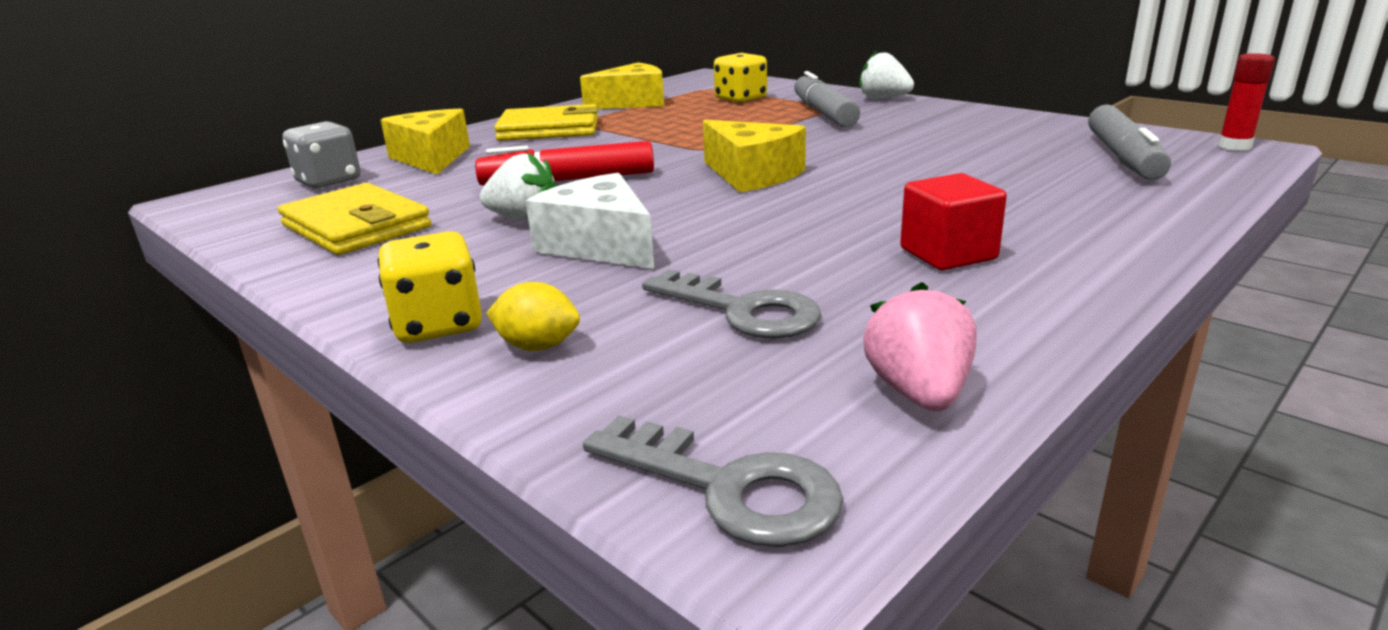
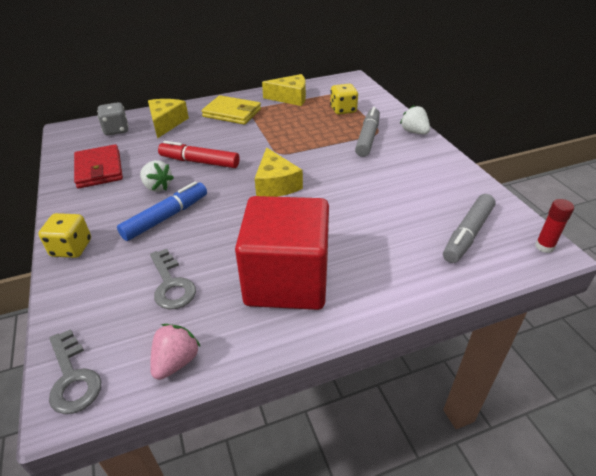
camera: 25 degrees right, 15 degrees up
yellow wallet [278,183,431,255] -> red wallet [74,144,123,188]
yellow lemon [486,282,580,351] -> none
white cheese [526,173,654,269] -> blue marker [117,181,207,241]
red cube [900,173,1007,270] -> red cube [235,196,329,310], size x2.25

